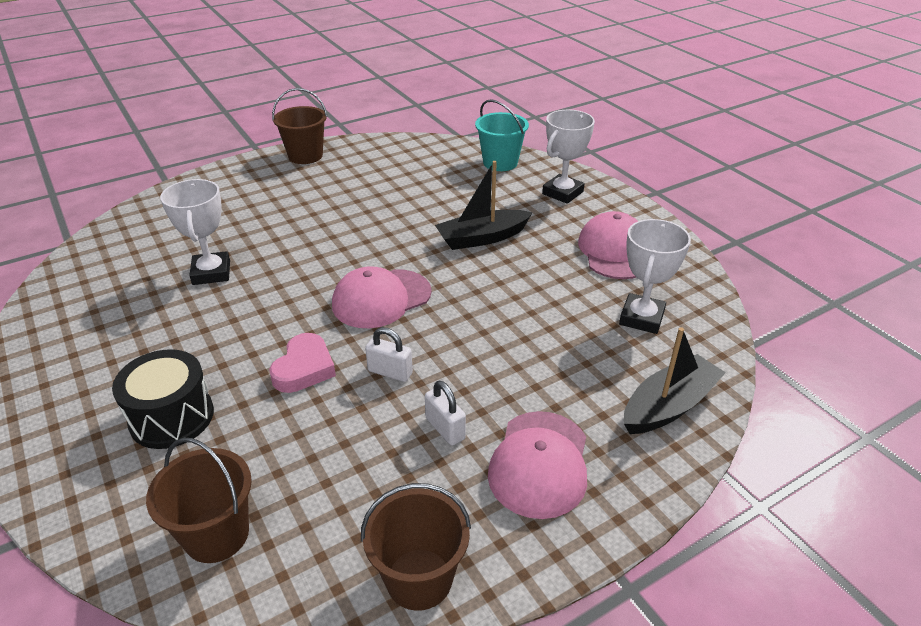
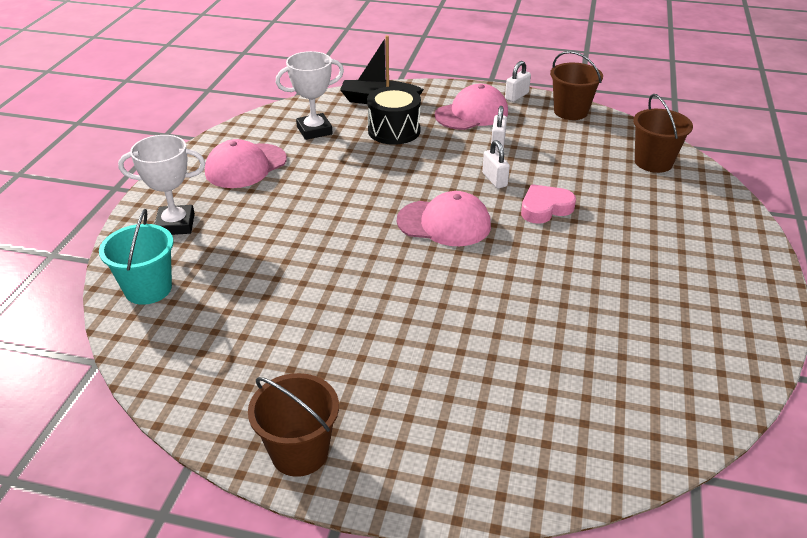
camera: 135 degrees left, 0 degrees up
black drum [112,349,214,449] -> black drum moved to [367,86,421,145]
white trophy [160,179,230,285] -> none
black boat [435,161,533,250] -> none
none -> white padlock [505,61,531,102]

